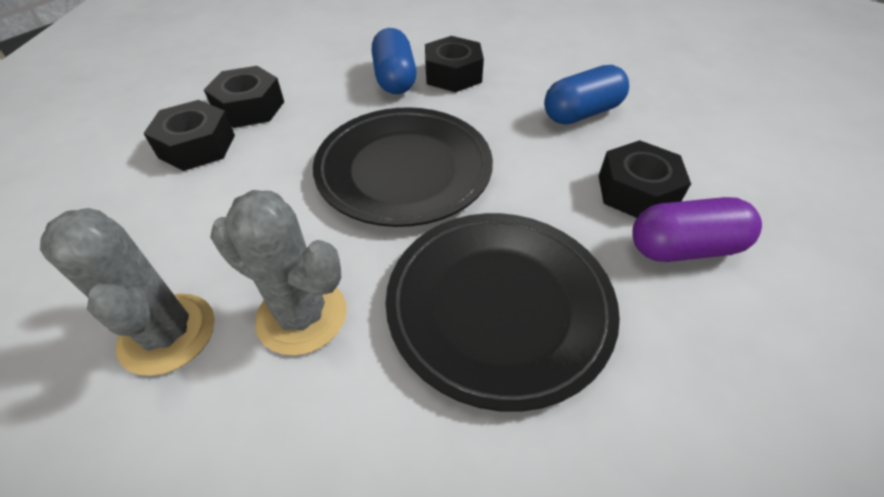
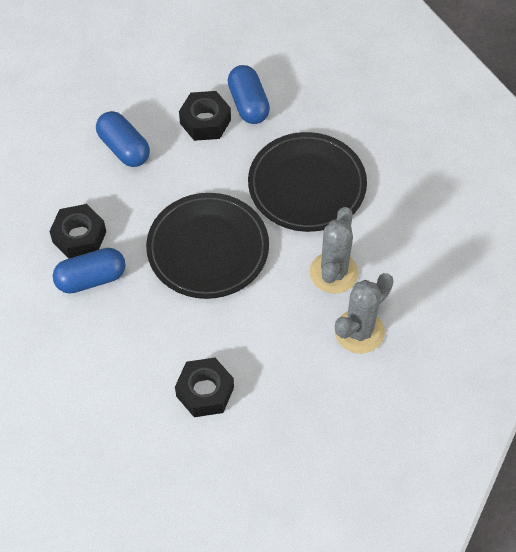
camera: 100 degrees left, 10 degrees up
black nut [204,66,284,128] -> none
purple capsule [632,197,762,262] -> blue capsule [227,65,270,124]

